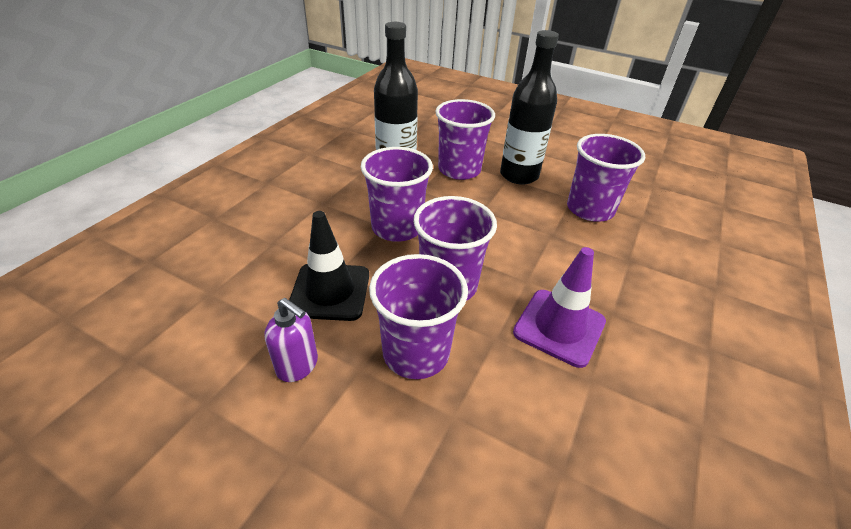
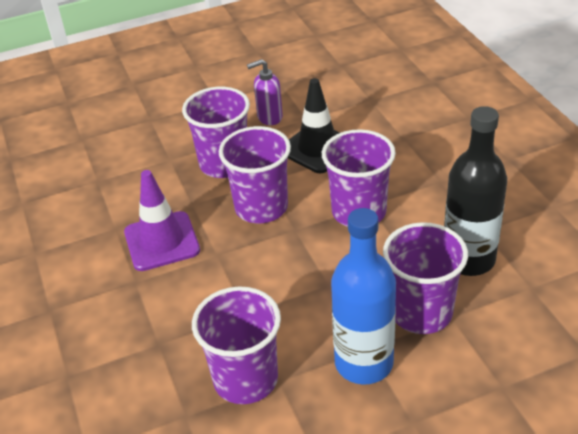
camera: 135 degrees right, 0 degrees up
black bottle [500,30,559,185] -> blue bottle [331,208,396,384]

